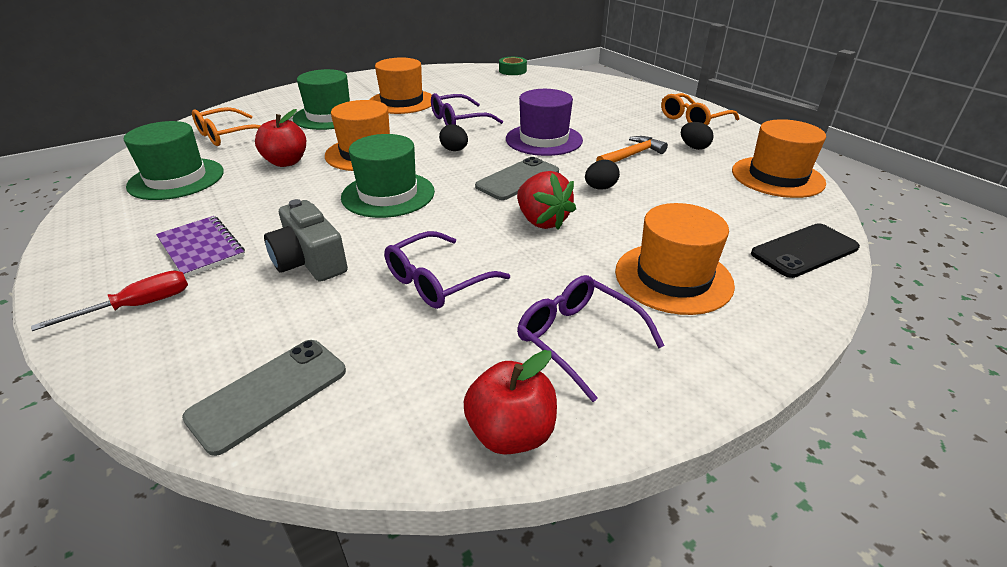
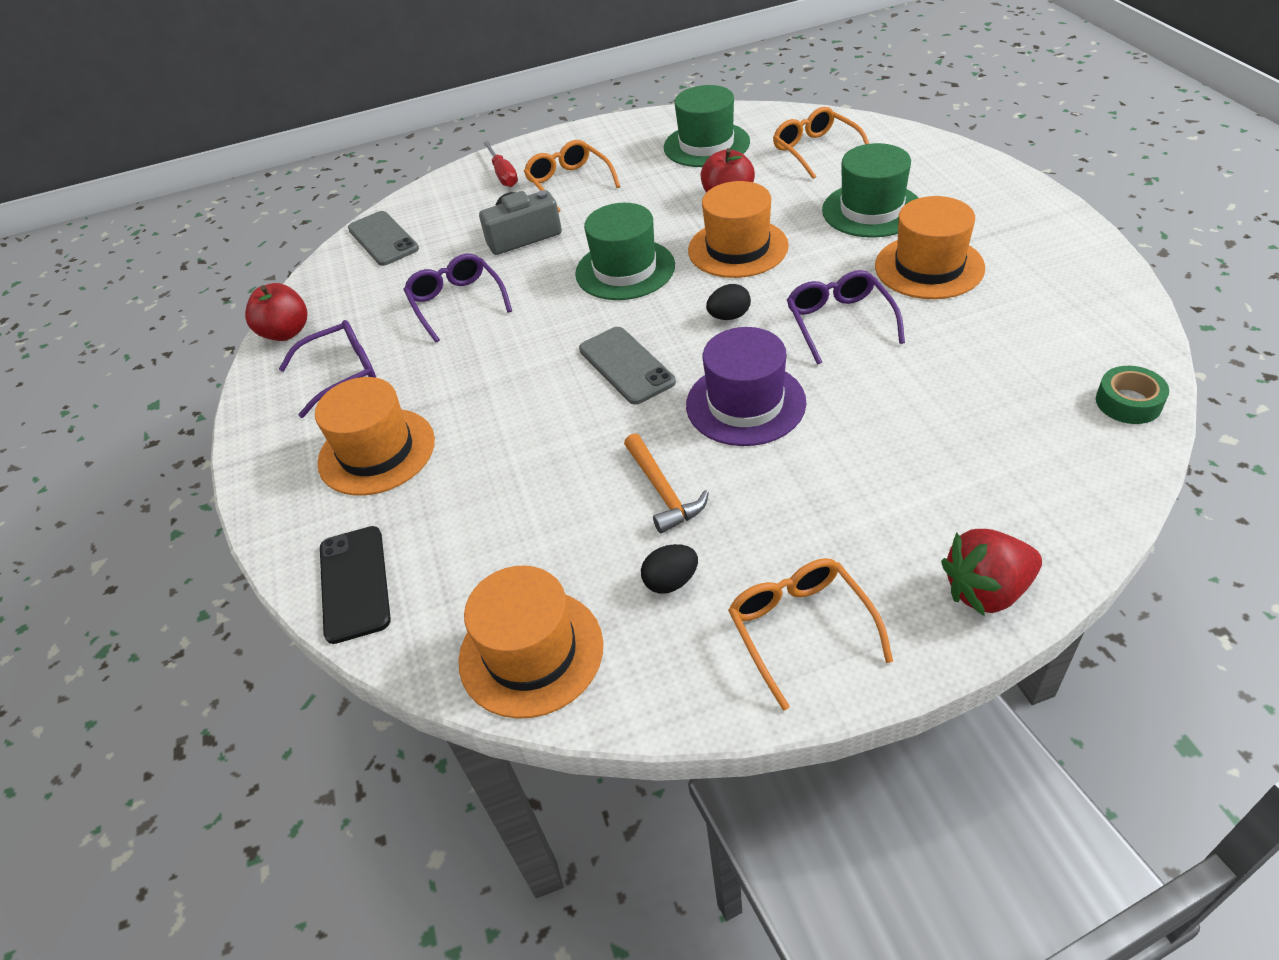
camera: 110 degrees right, 10 degrees up
purple notebook [156,216,245,278] -> orange glasses [524,140,621,213]
red strawberry [517,171,576,230] -> red strawberry moved to [941,529,1042,616]
black egg [585,160,620,189] -> none

